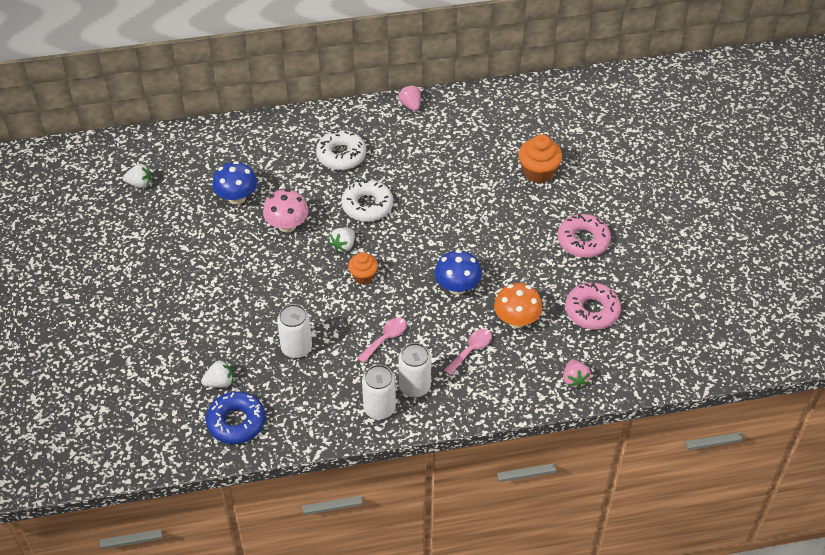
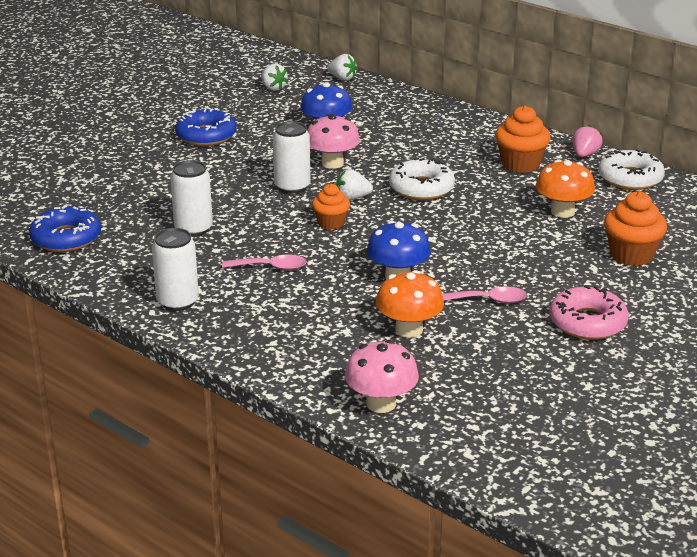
camera: 50 degrees right, 20 degrees down
white strawberry [201,360,233,388] -> white strawberry moved to [327,54,358,81]
white donut [316,130,366,170] -> white donut moved to [598,149,665,190]
white can [398,343,431,397] -> white can moved to [273,121,311,194]
pink spoon [444,329,492,375] -> pink spoon moved to [442,286,527,304]
pink strawberry [563,359,591,389] -> pink mushroom [345,340,419,413]
pink donut [565,282,621,330] -> none
none -> blue donut [175,109,237,146]
none -> orange cupcake [495,106,550,173]
none -> orange mushroom [536,160,595,218]

